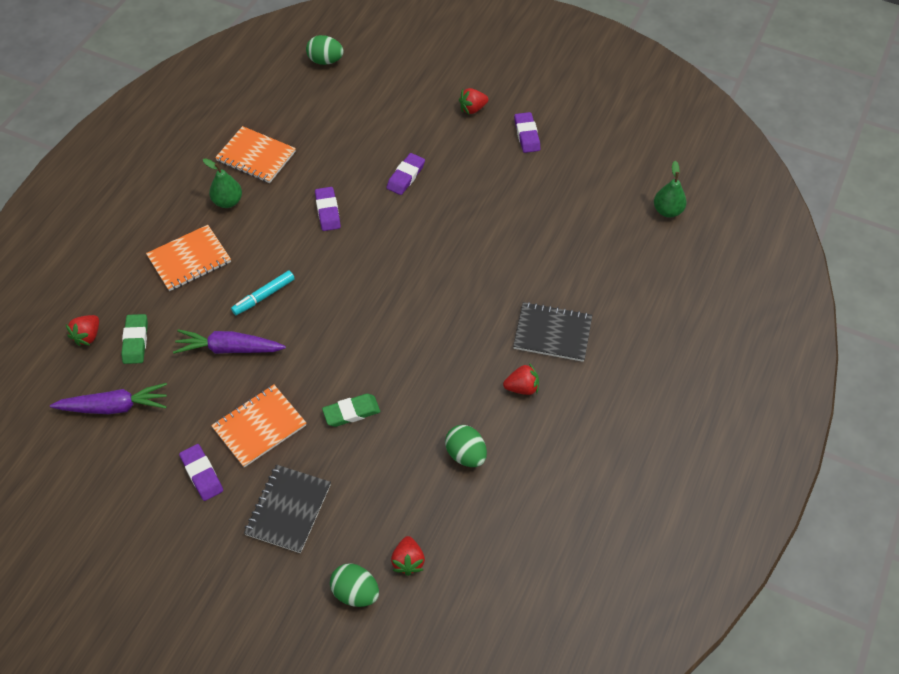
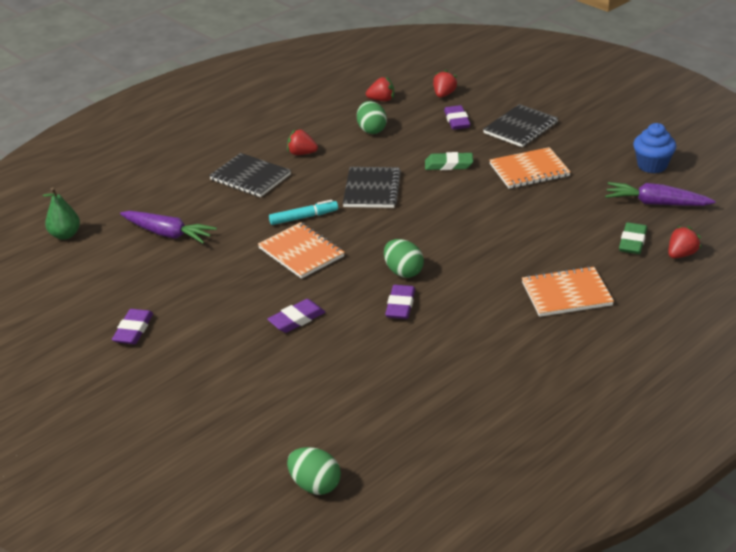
camera: 155 degrees left, 20 degrees down
purple carrot [173,329,286,354] -> purple carrot moved to [120,211,217,244]
purple eraser [179,444,223,501] -> purple eraser moved to [444,105,471,130]
green pear [203,158,242,208] -> none
orange notebook [215,126,296,183] -> orange notebook moved to [258,222,345,279]
turquoise marker [231,271,295,315] -> turquoise marker moved to [269,200,338,225]
green egg [330,563,379,607] -> green egg moved to [384,239,424,278]
red strawberry [459,88,488,114] -> red strawberry moved to [366,77,394,101]
none -> black notebook [343,167,401,208]
none -> blue cupcake [633,123,676,173]

